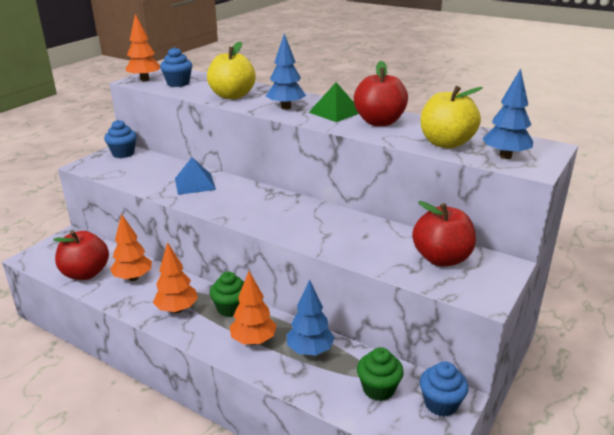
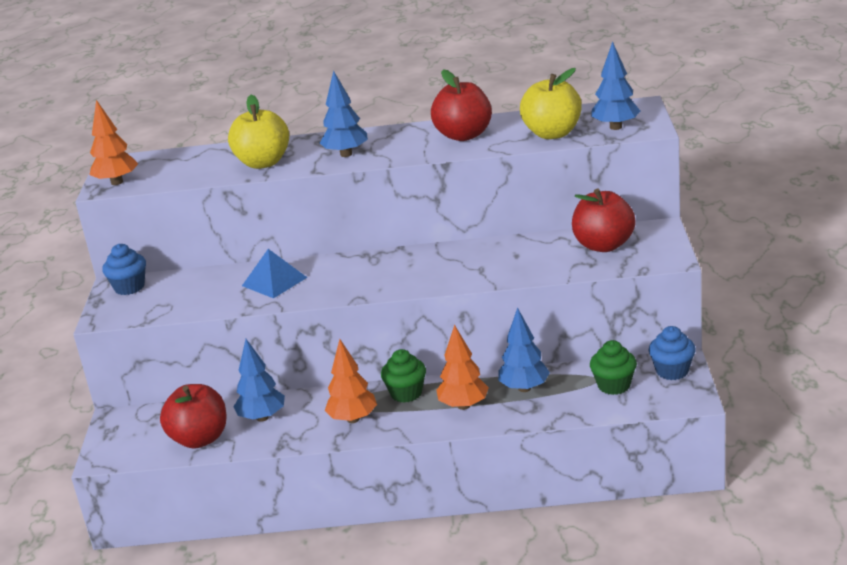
camera: 30 degrees left, 0 degrees up
orange tree [110,214,152,281] -> blue tree [233,339,285,422]
blue cupcake [160,47,193,87] -> none
green pyramid [308,82,359,122] -> none

